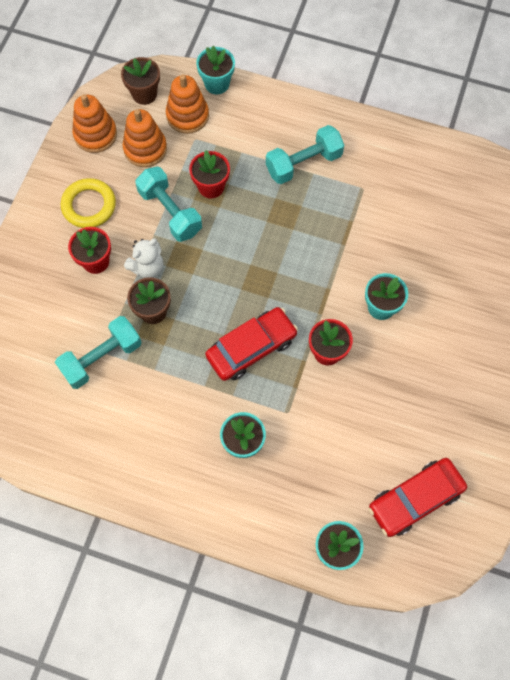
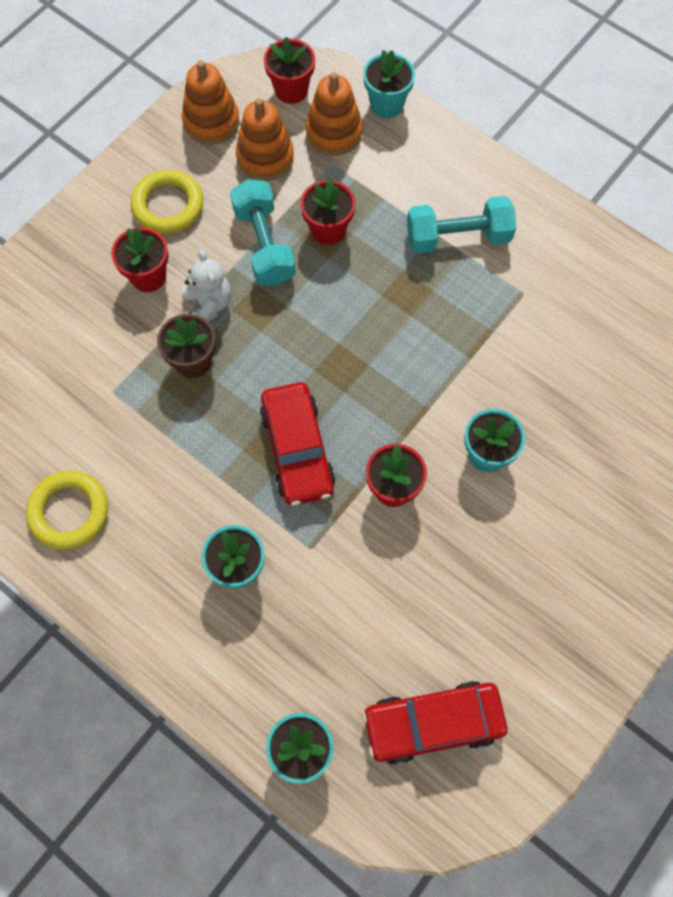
camera: 20 degrees right, 0 degrees up
turquoise dumbbell [55,316,142,389] -> none
brown flower pot [121,57,160,105] -> red flower pot [264,37,315,104]
white teddy bear [124,238,164,278] -> white teddy bear turned 90 degrees counterclockwise [181,249,231,322]
red car [205,307,298,381] -> red car turned 90 degrees clockwise [260,382,335,506]
none -> yellow ring [26,471,108,550]

